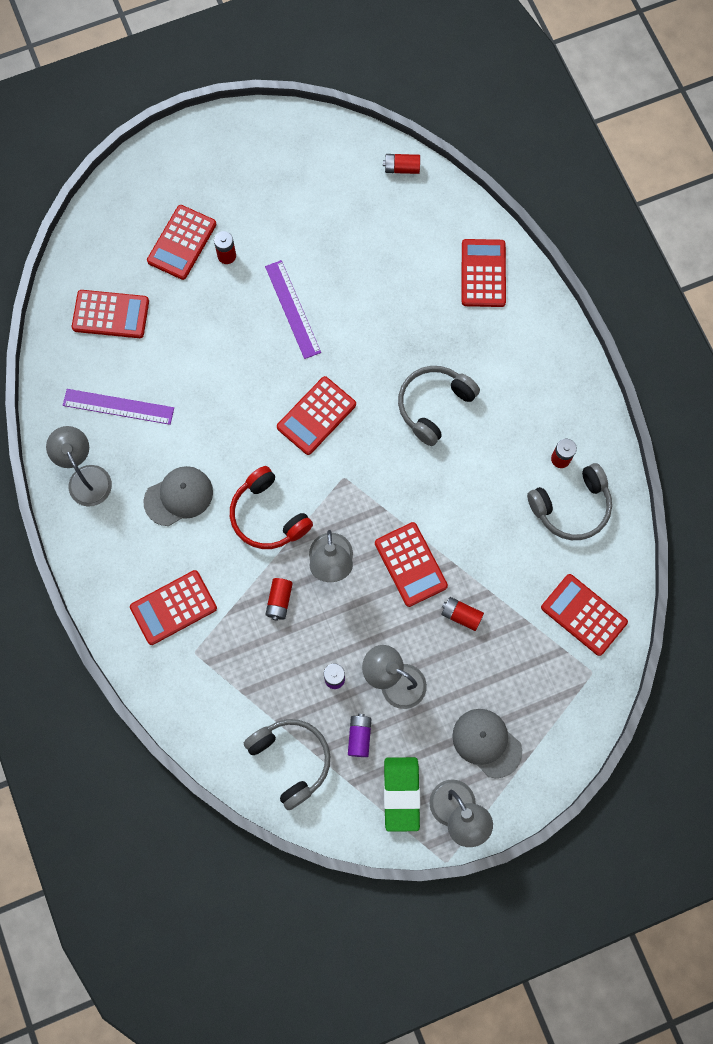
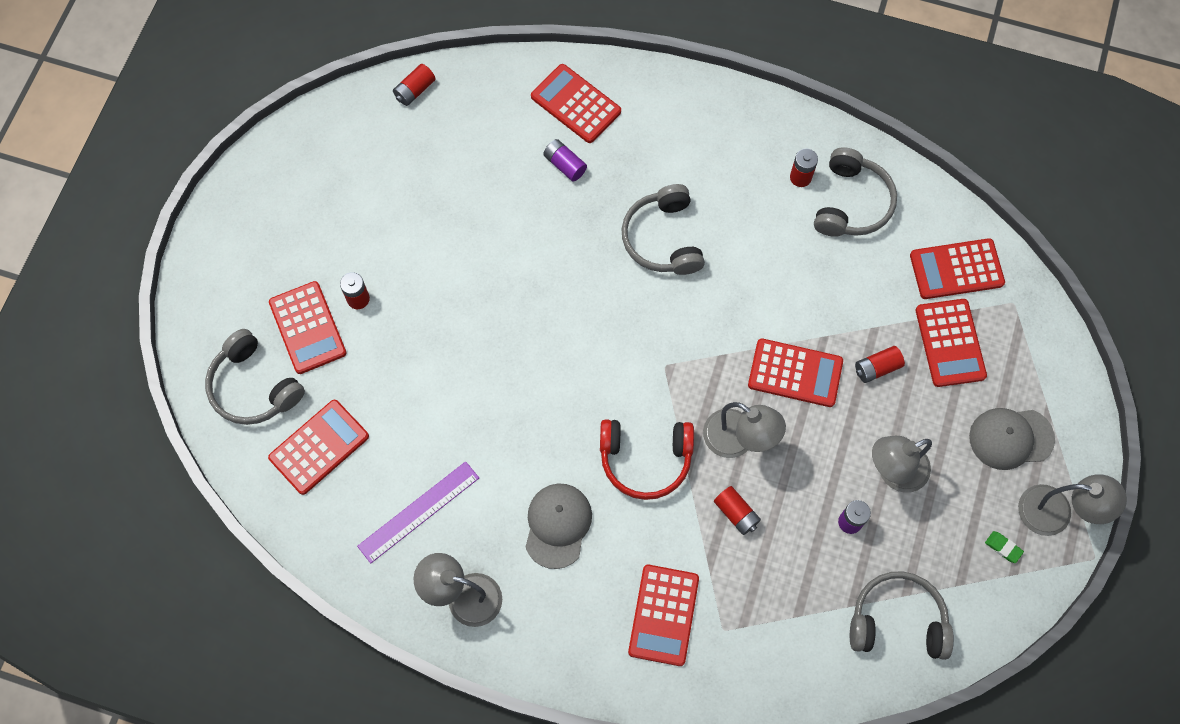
camera: 50 degrees left, 5 degrees down
purple ruler [265,260,321,359] -> none
red calculator [277,376,356,455] -> red calculator moved to [916,299,987,387]
purple battery [348,714,371,757] -> purple battery moved to [543,139,587,182]
green eraser [384,757,420,832] -> green eraser [985,531,1024,563], size x0.42
none -> grey headphones [205,329,305,425]

